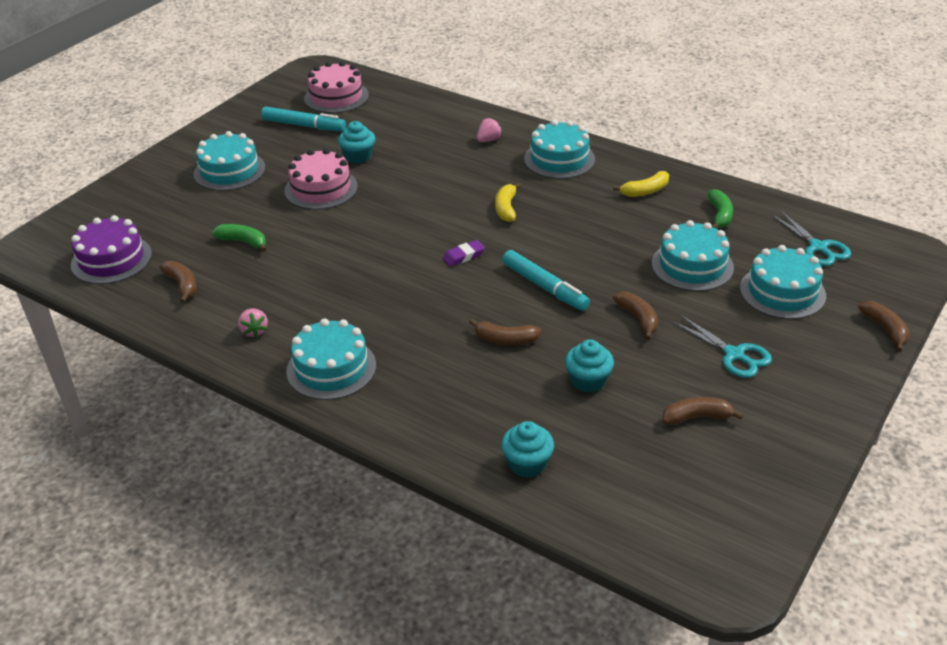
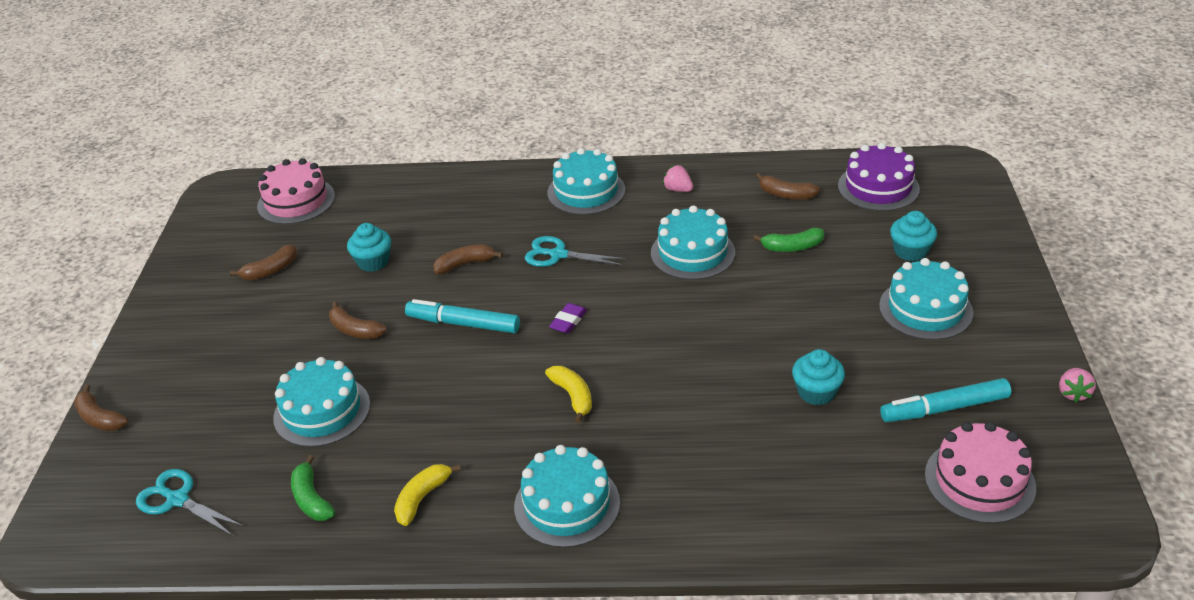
camera: 150 degrees right, 0 degrees up
pink cake [284,148,358,210] -> pink cake moved to [257,158,335,224]
pink strawberry [477,118,502,142] -> pink strawberry moved to [1059,368,1096,403]
turquoise cupcake [501,421,554,478] -> turquoise cupcake moved to [890,211,937,261]
turquoise scissors [673,315,772,378] -> turquoise scissors moved to [525,236,627,267]
turquoise cake [740,245,826,319] -> turquoise cake moved to [651,205,735,280]

